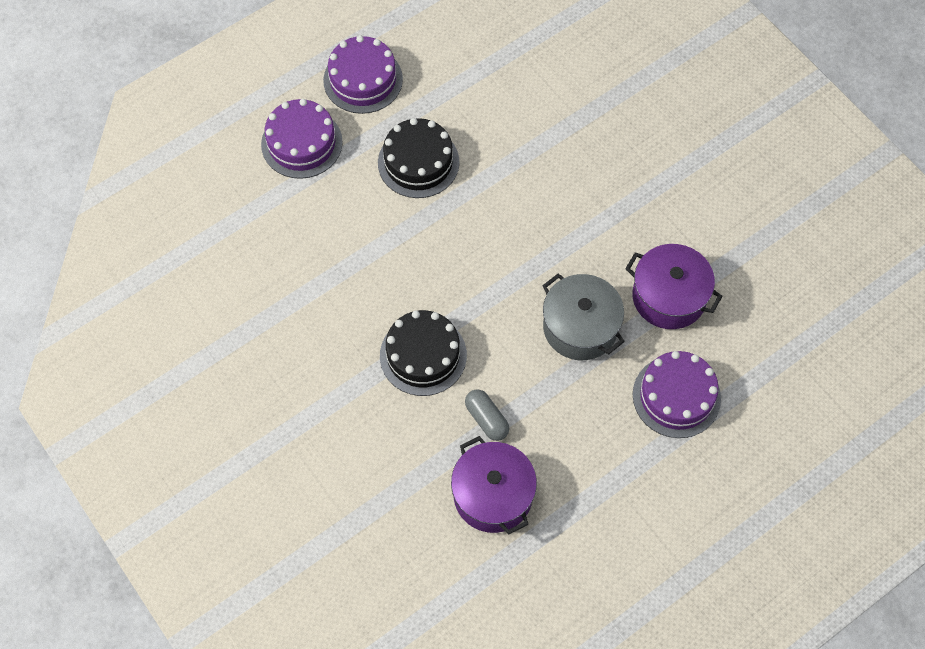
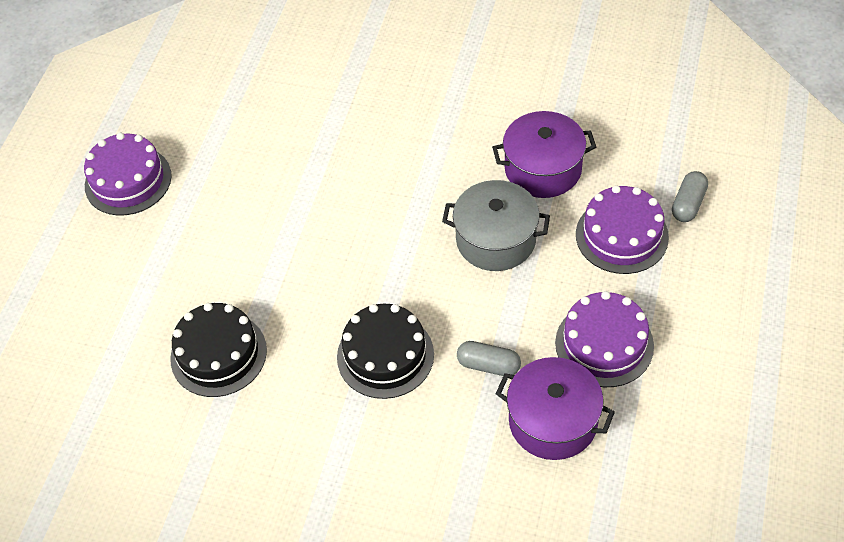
camera: 35 degrees left, 10 degrees down
purple cake [261,99,343,179] -> purple cake moved to [555,291,654,387]
black cake [378,118,459,198] -> black cake moved to [170,303,267,397]
none -> grey capsule [672,171,708,222]

